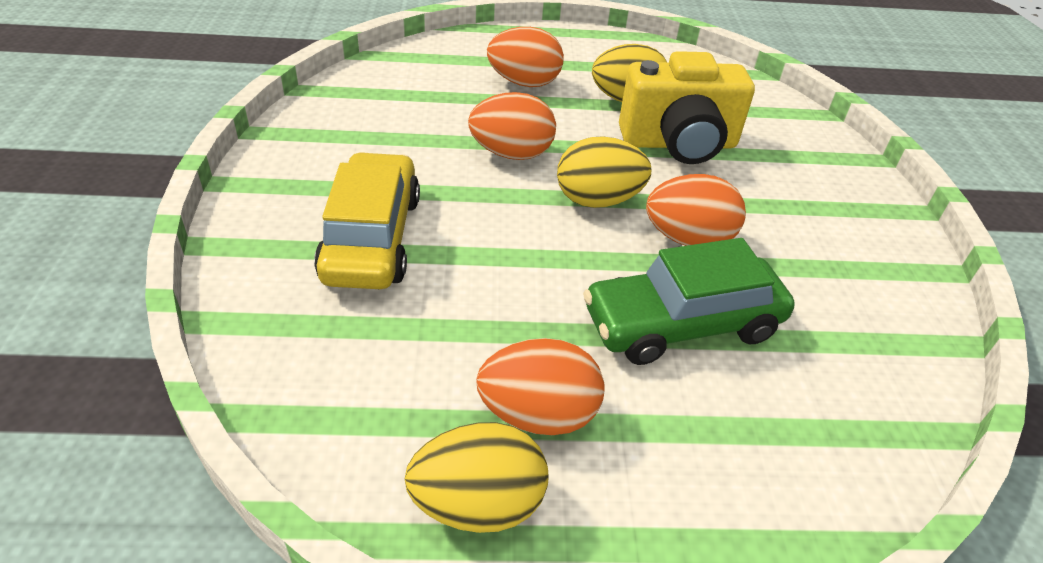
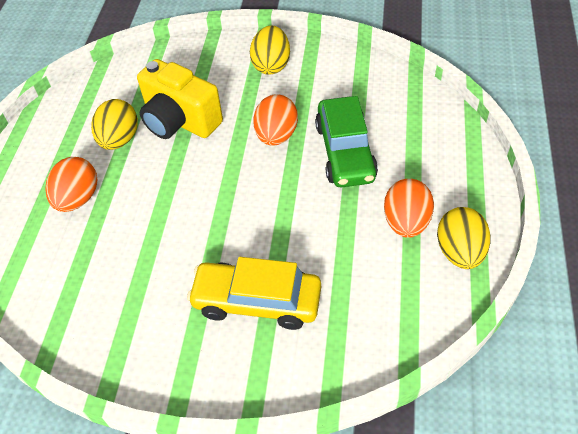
camera: 75 degrees left, 10 degrees up
orange egg [468,92,556,160] -> none
yellow egg [557,136,652,208] -> yellow egg moved to [250,26,290,75]
yellow camera [619,51,755,164] -> yellow camera turned 120 degrees clockwise [137,59,223,139]

